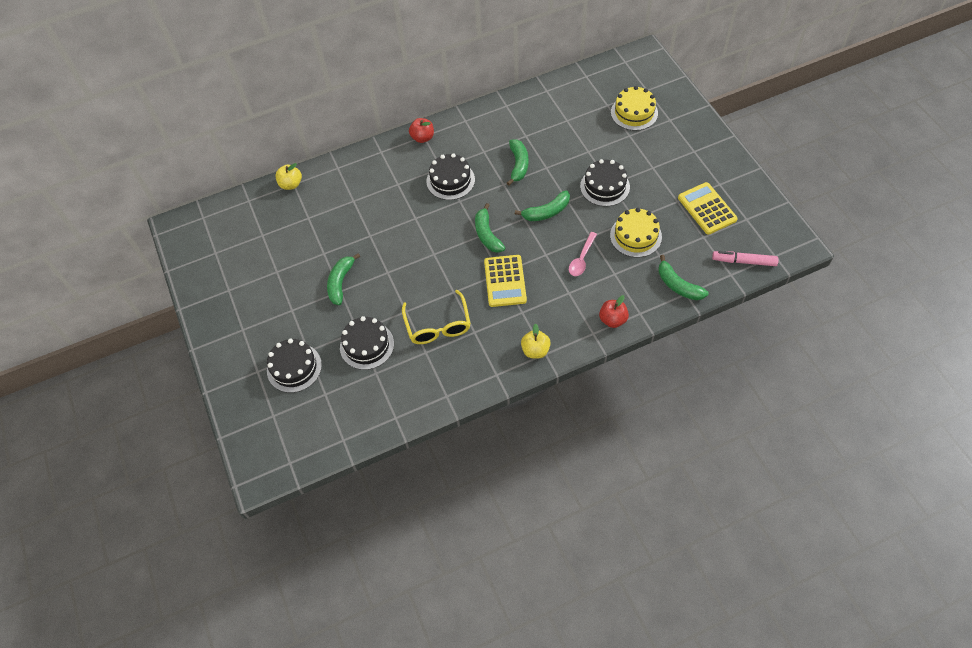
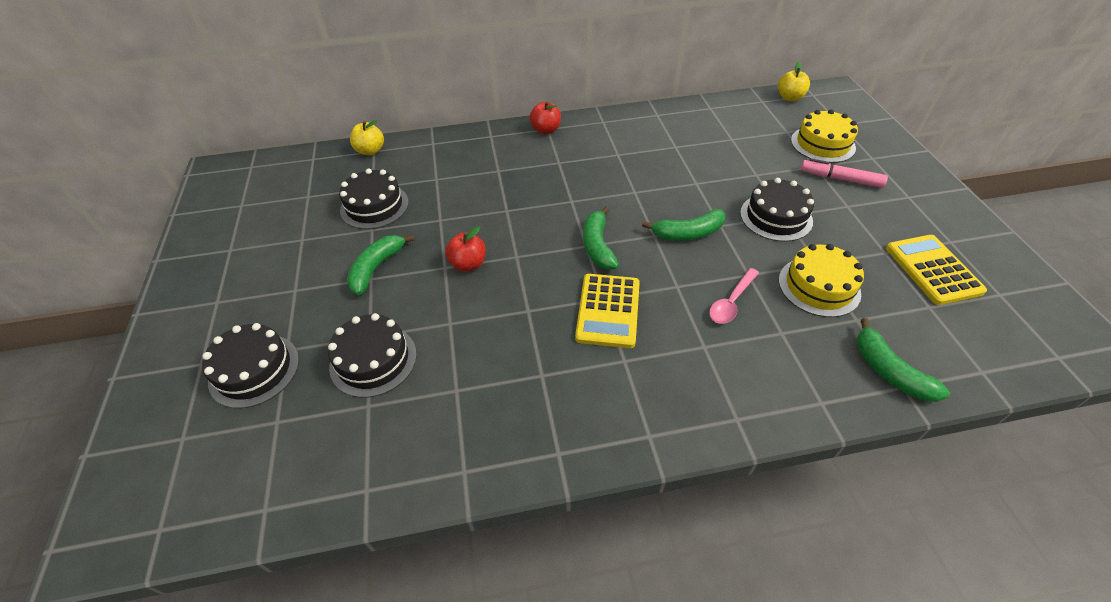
camera: 10 degrees right, 10 degrees down
yellow glasses [402,290,471,344] -> none
black cake [426,153,475,200] -> black cake moved to [339,168,409,229]
green banana [507,139,528,185] -> none
yellow apple [521,324,551,358] -> yellow apple moved to [778,62,810,101]
red apple [599,295,629,328] -> red apple moved to [445,226,486,272]
pink marker [712,251,779,266] -> pink marker moved to [801,158,888,188]

